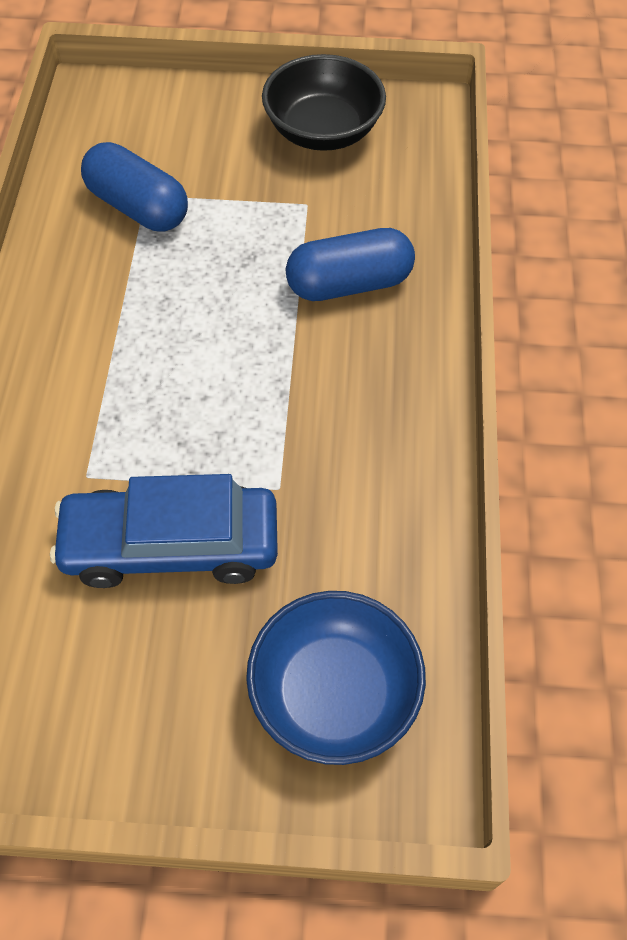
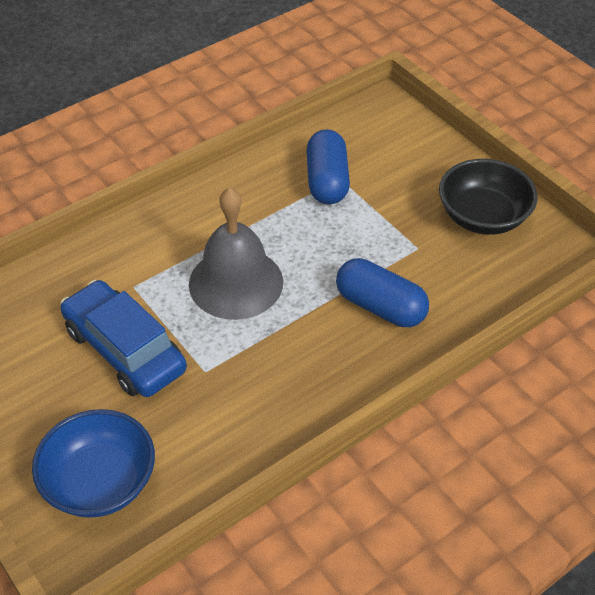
camera: 50 degrees right, 10 degrees down
none -> grey bell [189,187,283,320]

